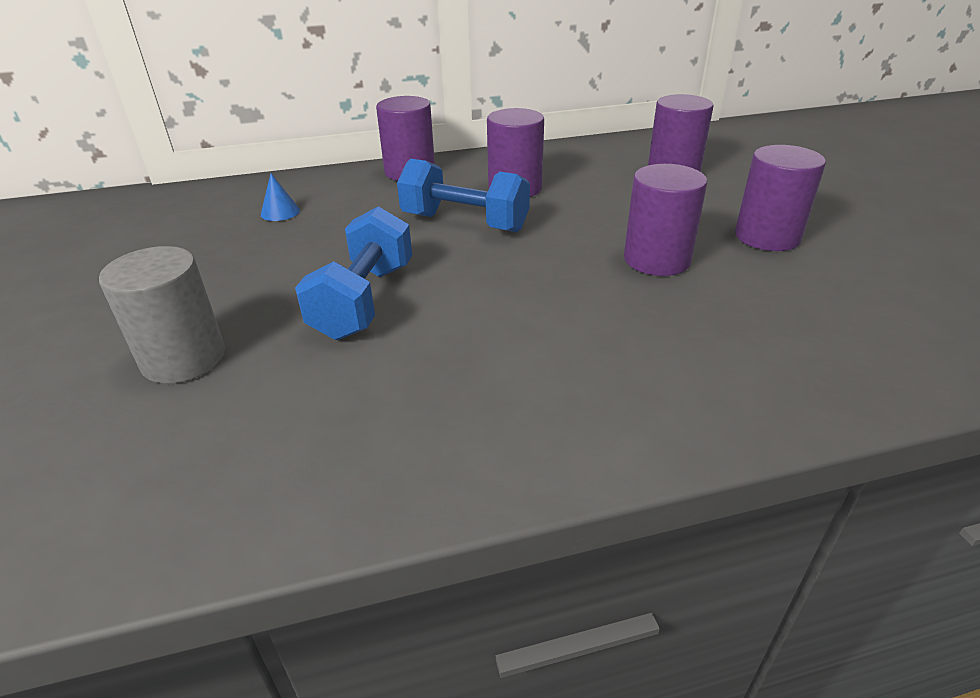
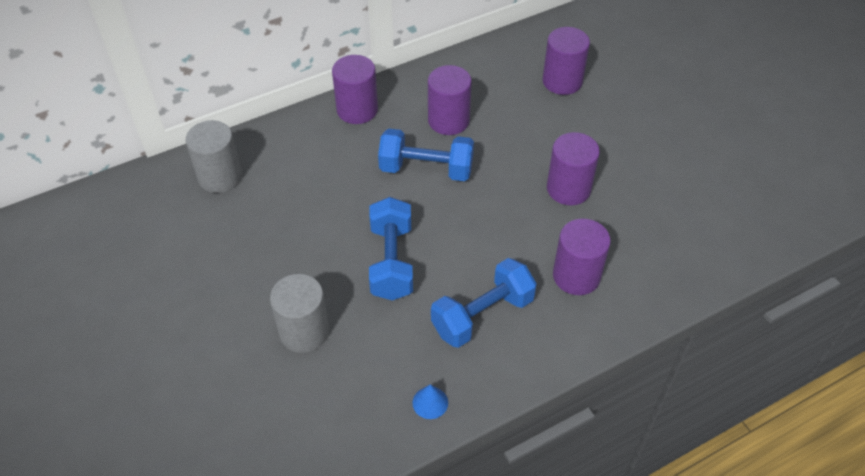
camera: 15 degrees left, 15 degrees up
blue cone [261,173,300,221] -> blue cone moved to [412,384,448,419]
purple cylinder [735,145,826,251] -> purple cylinder moved to [553,218,611,295]
none -> grey cylinder [185,120,242,193]
none -> blue dumbbell [431,258,537,348]

